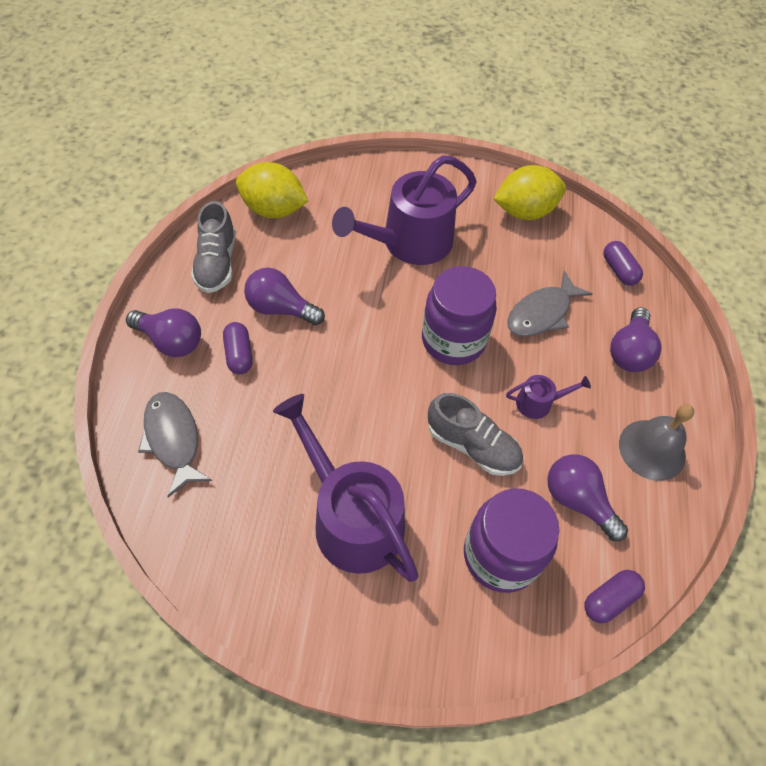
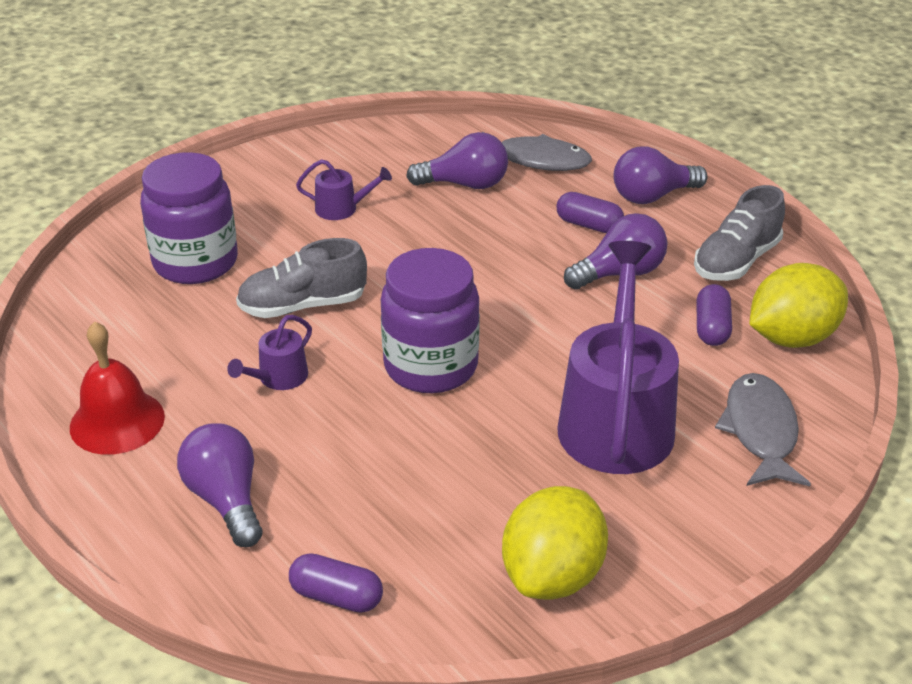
camera: 135 degrees right, 20 degrees down
grey shoe [191,201,236,293] -> grey shoe turned 90 degrees counterclockwise [694,185,785,281]
purple watering can [273,394,419,582] -> purple watering can [296,159,392,220], size x0.44
grey fish [507,271,592,337] -> grey fish moved to [715,373,811,486]
purple light bulb [547,454,628,541] -> purple light bulb moved to [406,132,508,189]
purple capsule [585,570,645,623] -> purple capsule moved to [696,284,732,346]
grey bell [619,404,694,481] -> red bell [70,321,165,455]

